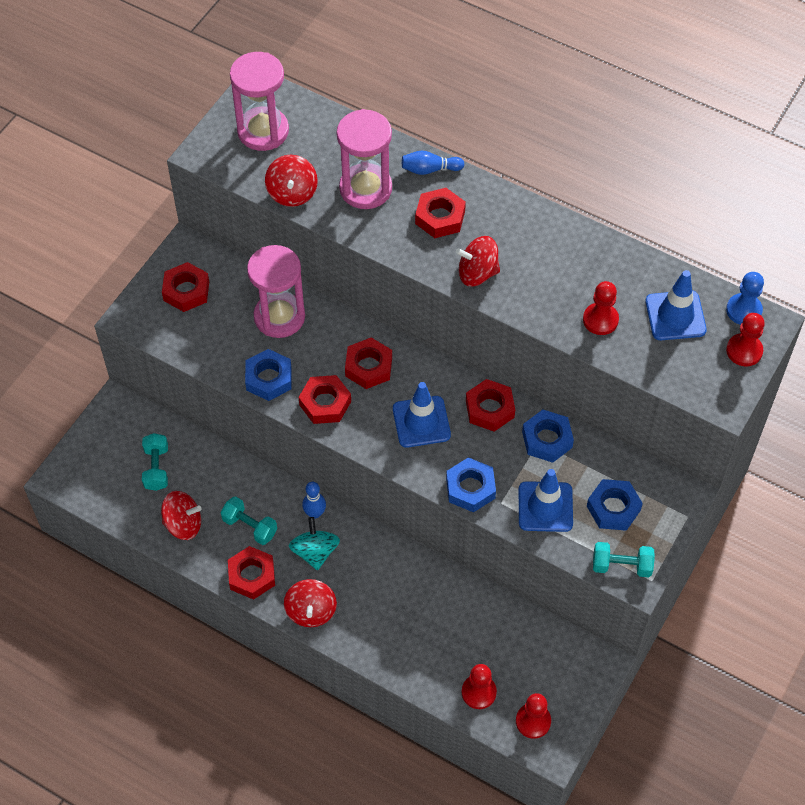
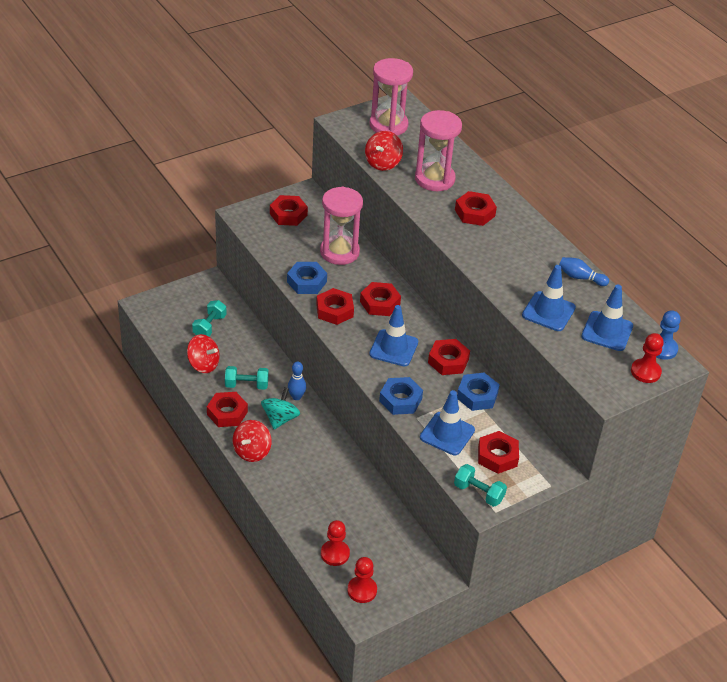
camera: 25 degrees right, 15 degrees down
turquoise dumbbell [221,496,277,545] -> turquoise dumbbell turned 60 degrees counterclockwise [225,366,269,390]
blue bowling pin [402,150,464,175] -> blue bowling pin moved to [559,257,609,286]
red spinning top [456,236,500,287] -> none
red pawn [583,281,619,335] -> blue traffic cone [522,265,576,331]
blue nut [587,479,643,531] -> red nut [478,431,519,474]

